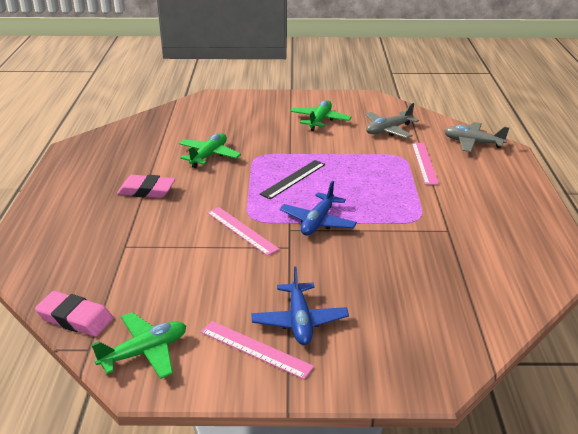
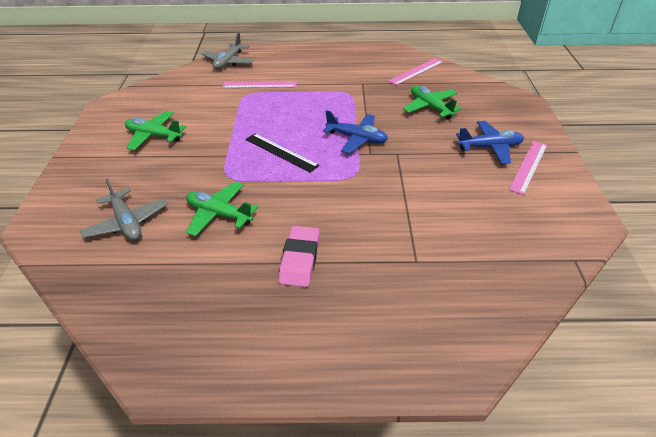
camera: 90 degrees left, 10 degrees up
pink eraser [35,291,113,337] -> none
green plane [91,312,186,379] -> green plane moved to [403,86,462,120]
pink ruler [207,207,280,256] -> pink ruler moved to [388,58,443,85]
grey plane [365,103,419,138] -> grey plane moved to [80,179,168,240]

